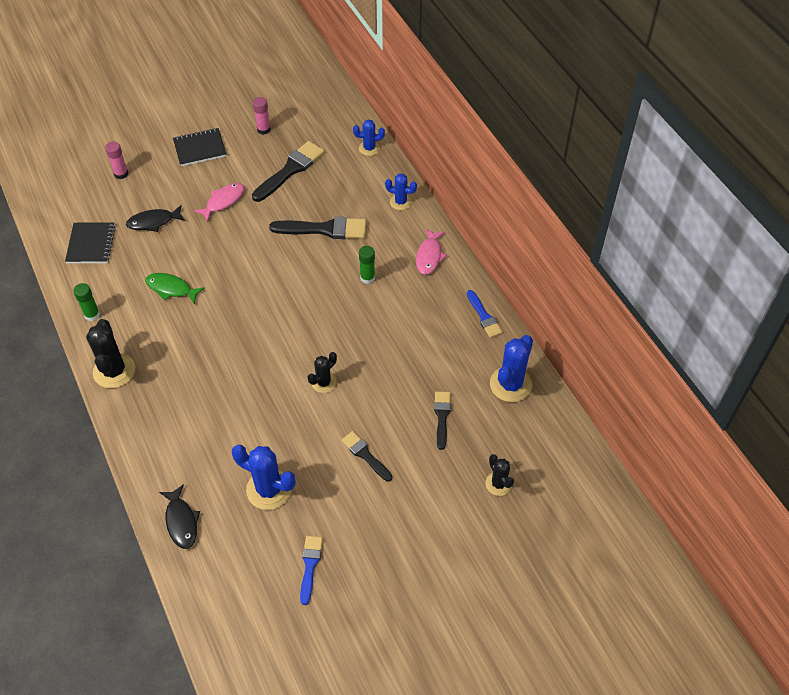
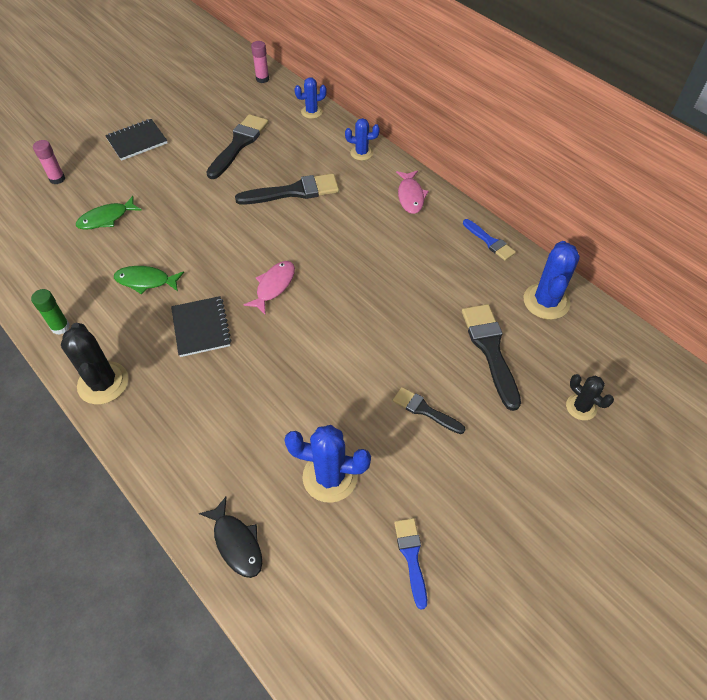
camera: 15 degrees left, 0 degrees up
black notebook [65,222,115,263] -> black notebook moved to [171,296,231,357]
black fish [126,205,185,232] -> green fish [76,196,142,230]
pink fish [194,183,244,222] -> pink fish moved to [244,261,295,315]
pink glue stick [253,97,271,135] -> pink glue stick moved to [251,41,269,83]
black cactus [308,352,337,393] -> none
green glue stick [359,246,375,284] -> none
black brush [434,391,451,450] -> black brush [462,304,521,411], size x1.69

